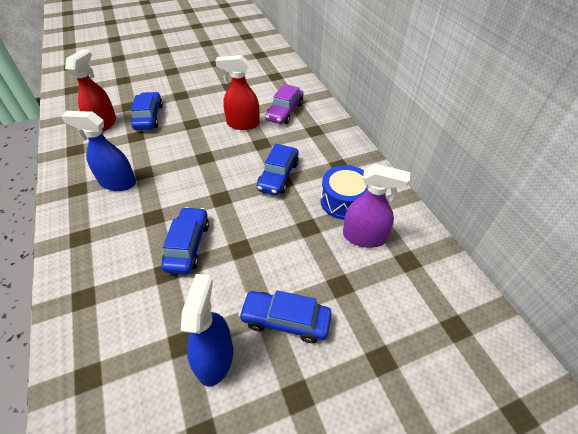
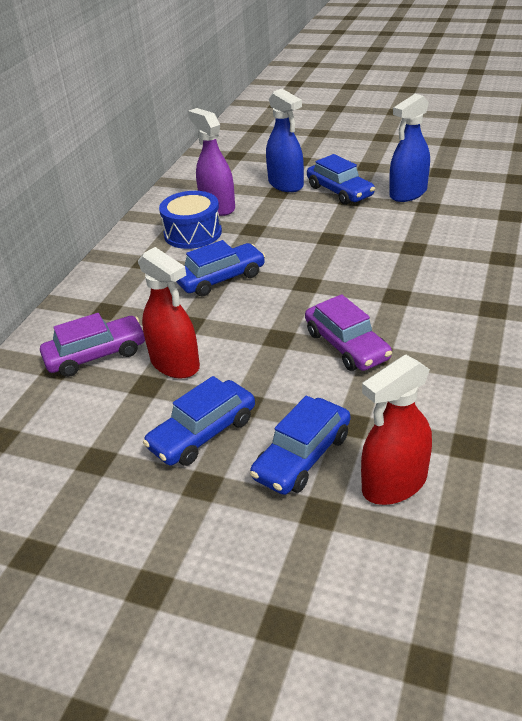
camera: 135 degrees left, 10 degrees down
blue spray bottle [61,111,136,191] -> blue spray bottle moved to [266,89,304,192]
blue car [161,207,209,274] -> blue car moved to [143,376,255,466]
none -> purple car [305,294,392,371]

